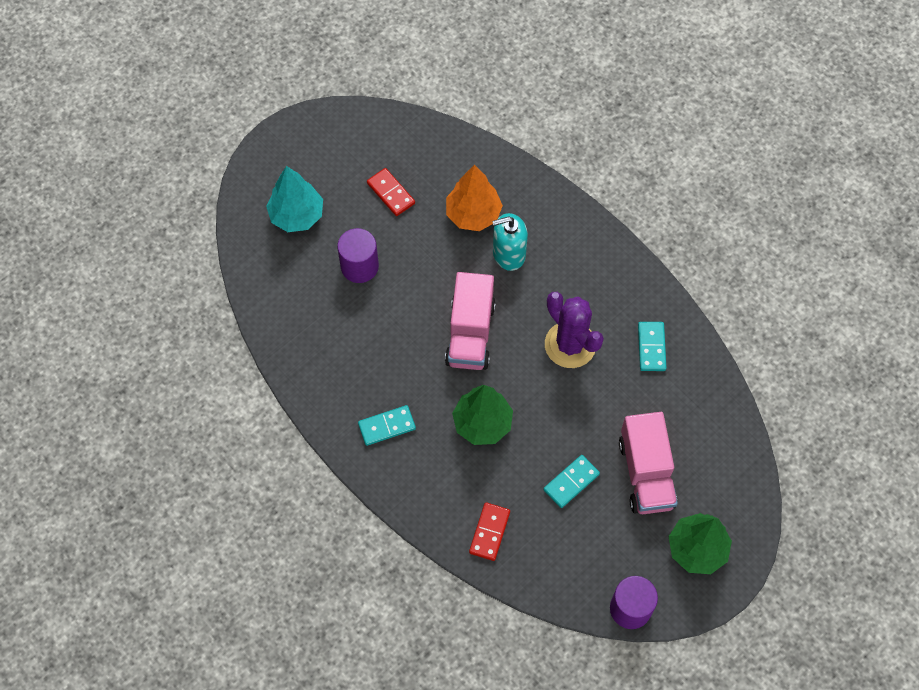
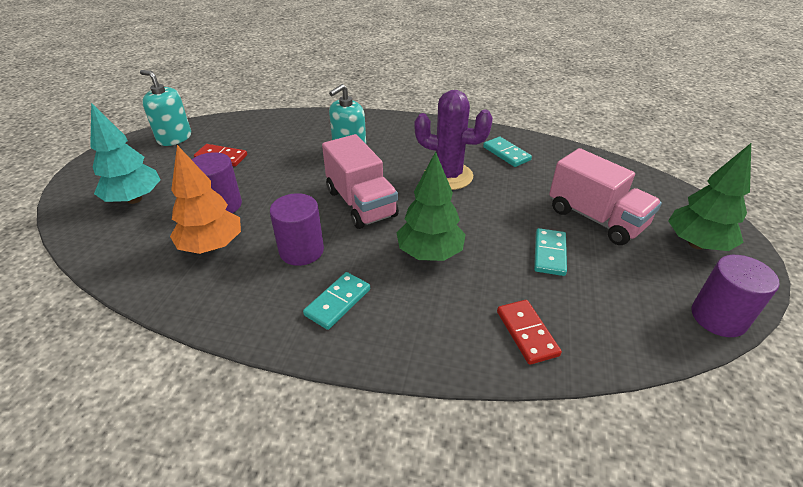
camera: 35 degrees left, 25 degrees down
orange tree [446,165,503,231] -> orange tree moved to [170,145,241,254]
none -> turquoise soap dispenser [140,70,191,146]
none -> purple cylinder [270,193,324,266]

